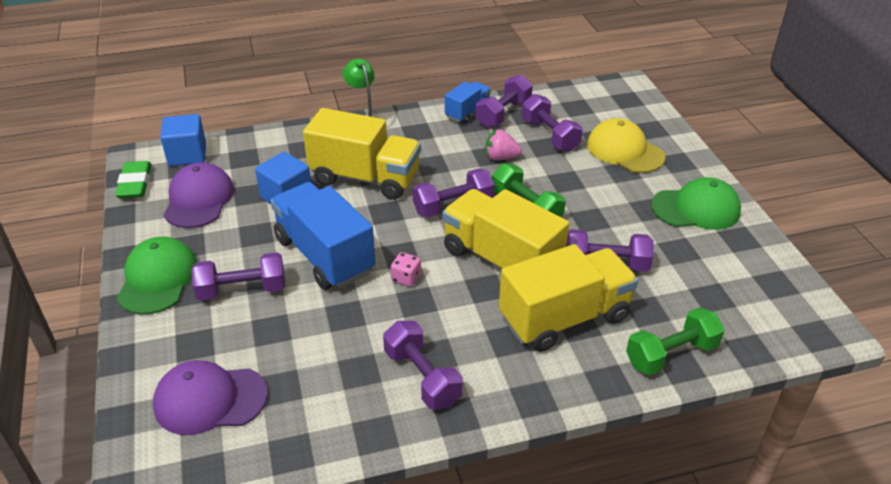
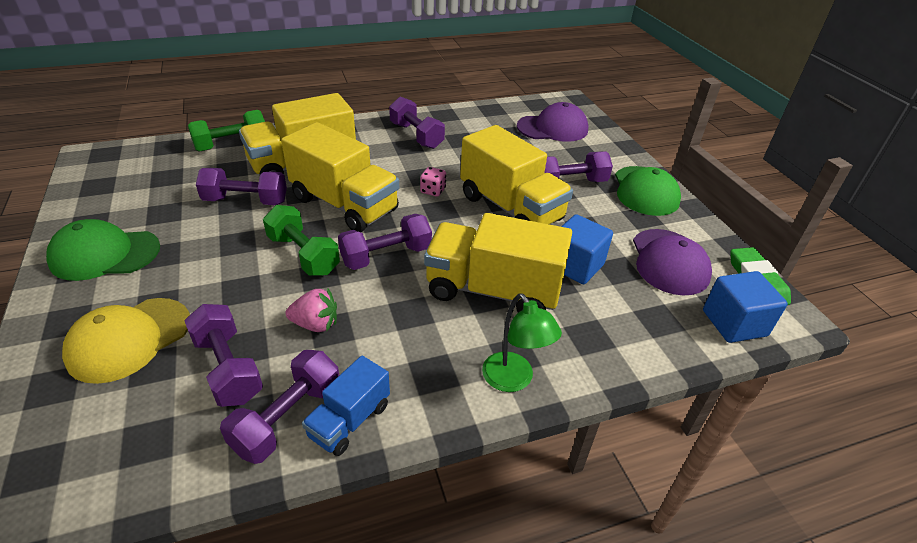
camera: 175 degrees right, 0 degrees up
blue truck [271,182,375,290] -> yellow truck [460,125,573,224]
yellow cap [587,118,665,173] -> yellow cap turned 90 degrees clockwise [62,298,190,384]

